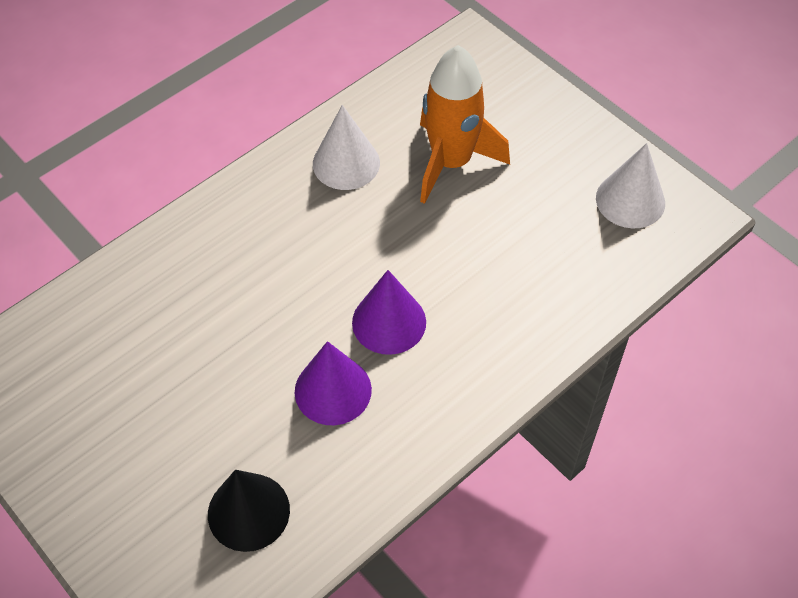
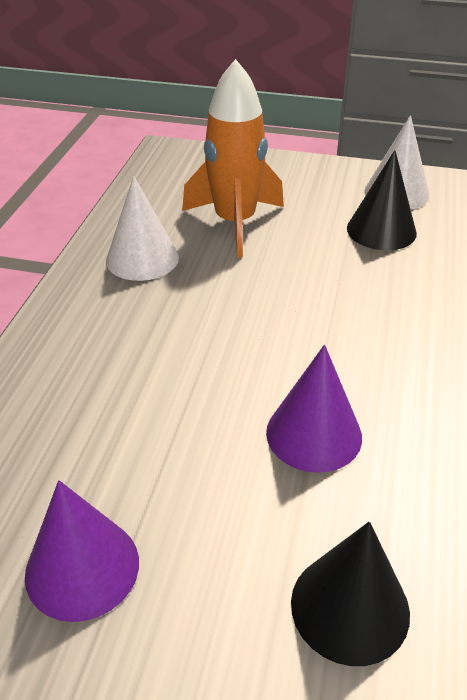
camera: 35 degrees left, 15 degrees down
purple cone [352,270,426,355] -> purple cone moved to [25,480,139,622]
none -> black cone [347,150,417,250]

